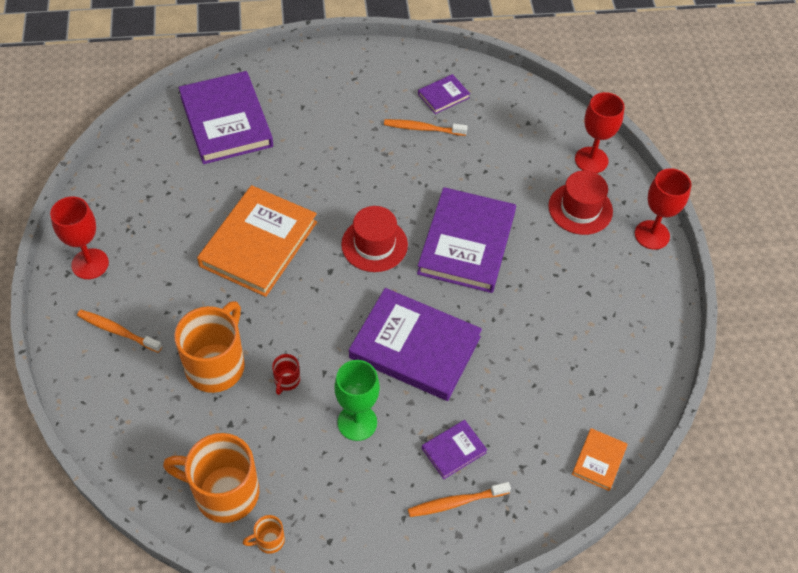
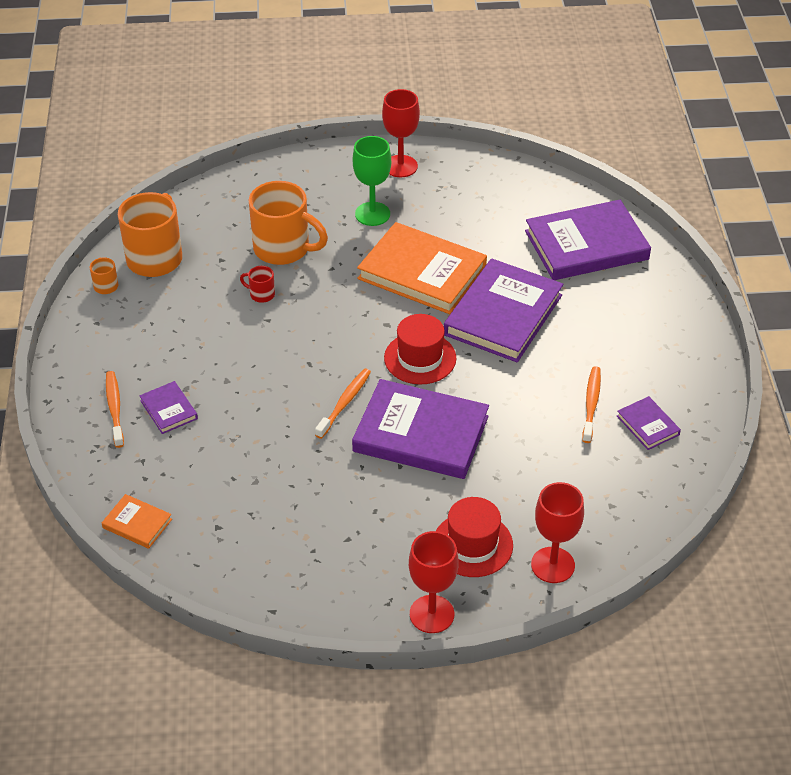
camera: 95 degrees right, 10 degrees down
orange toothbrush [77,310,162,353] -> orange toothbrush moved to [315,368,371,439]
green goblet [334,360,380,441] -> green goblet moved to [353,136,391,226]
purple book [349,288,482,401] -> purple book moved to [444,259,563,362]

